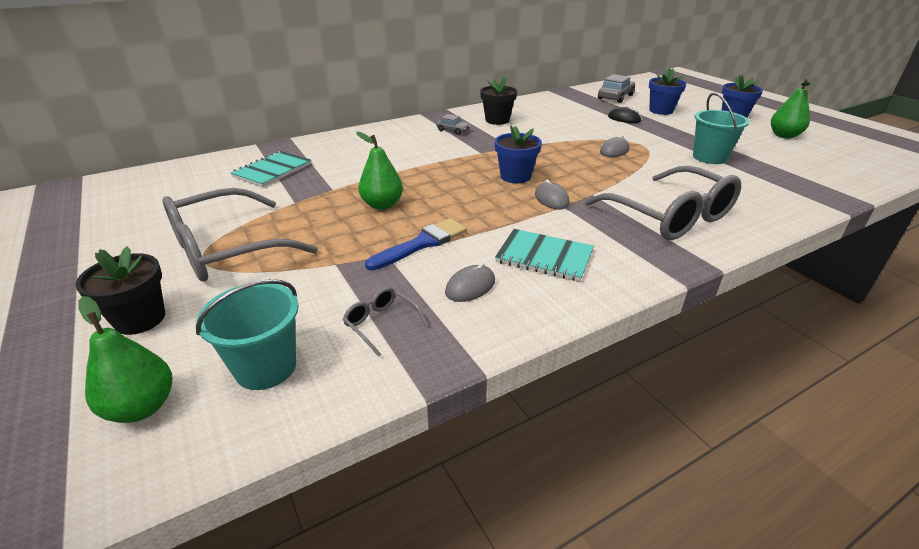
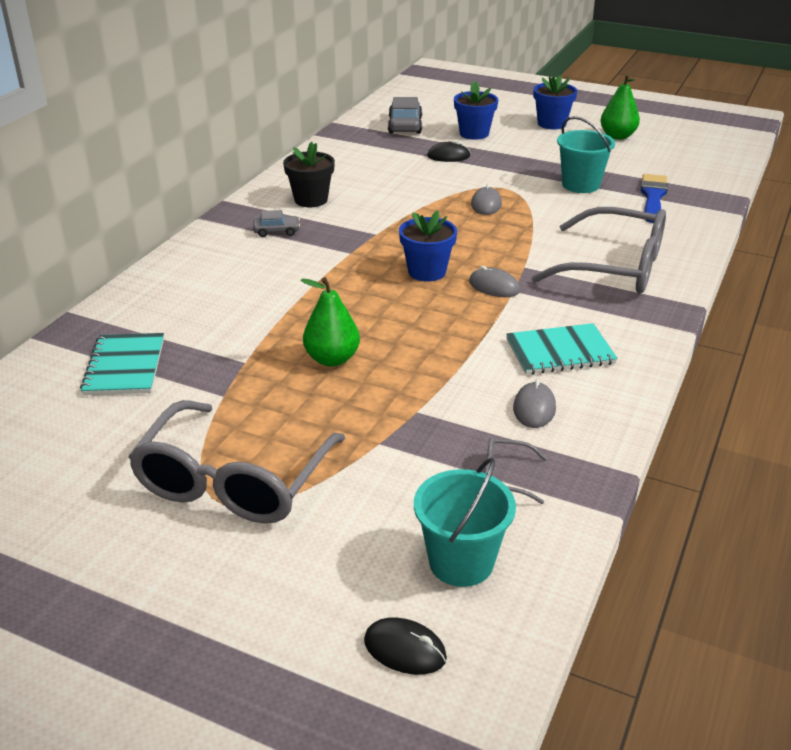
camera: 35 degrees left, 0 degrees up
black flower pot [75,246,165,335] -> none
green pear [78,296,172,423] -> black mouse [364,618,447,675]
blue brush [365,218,467,270] -> blue brush moved to [641,174,668,223]

